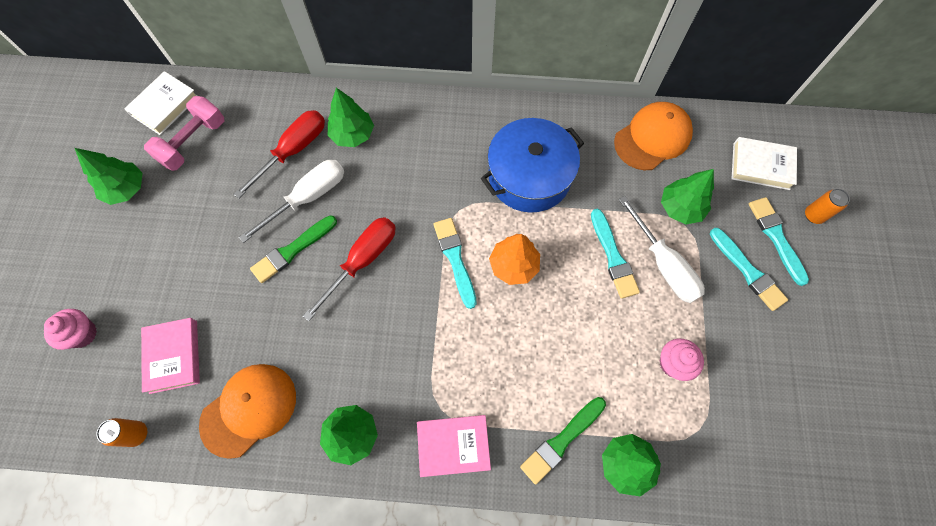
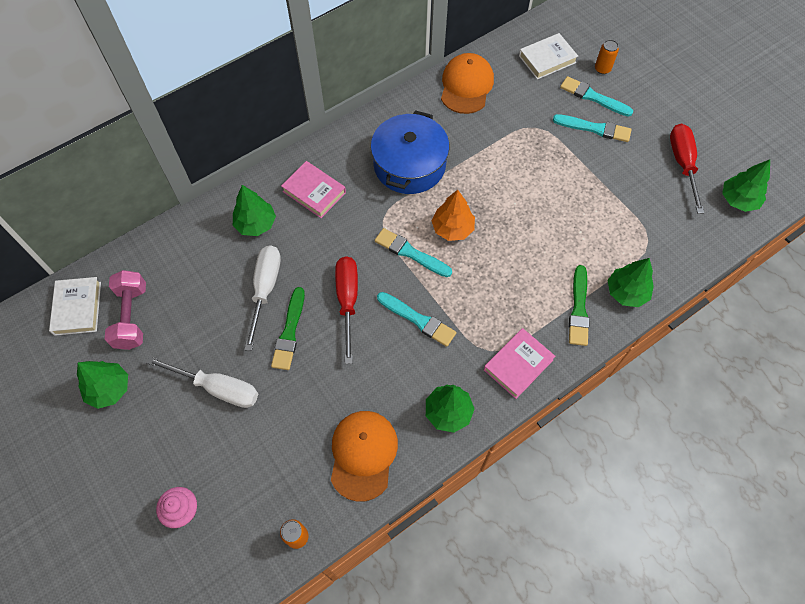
camera: 40 degrees left, 5 degrees down
pink book [141,318,200,394] -> pink book moved to [281,161,346,218]
red screwdriver [233,110,325,199] -> red screwdriver moved to [670,123,704,214]
turquoise brush [591,209,640,299] -> turquoise brush moved to [377,292,456,347]
white screwdriver [619,196,705,303] -> white screwdriver moved to [146,356,258,408]
pink cupcake [659,339,704,381] -> none
green tree [661,169,714,224] -> green tree moved to [722,160,770,212]

